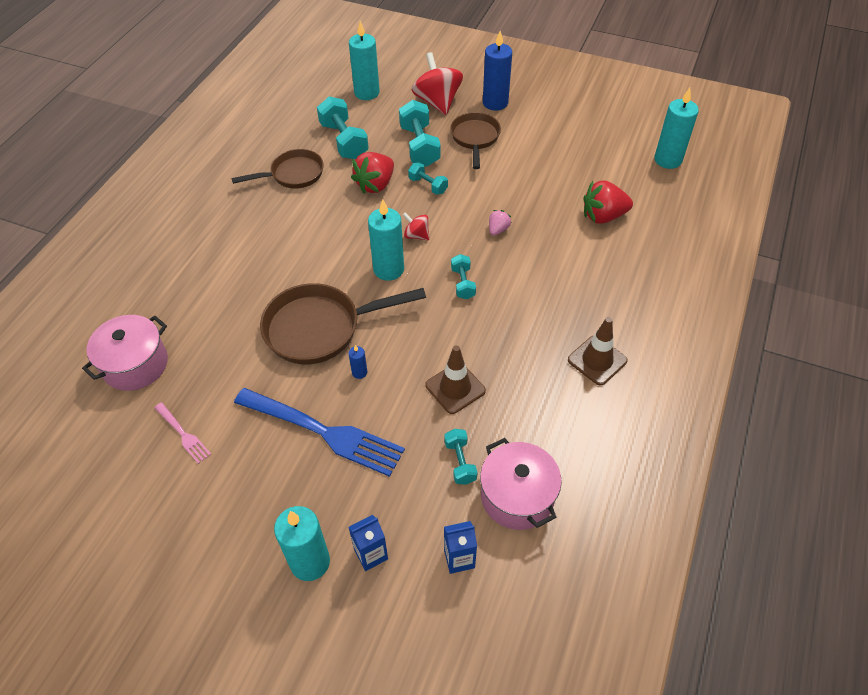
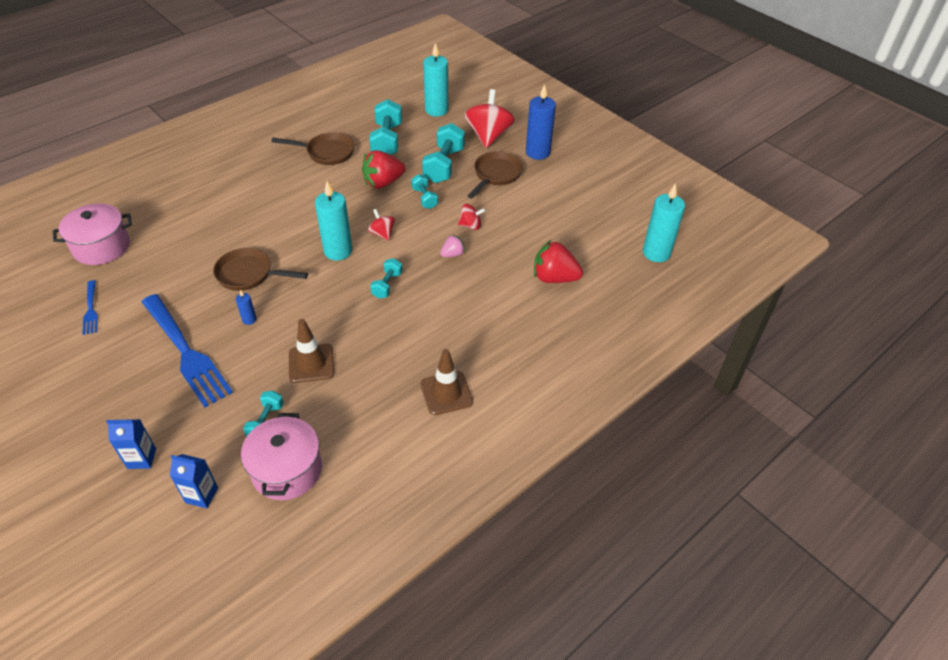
camera: 25 degrees right, 5 degrees down
pink fork [154,402,211,464] -> blue fork [83,280,98,335]
brown pan [260,283,426,364] -> brown pan [213,248,308,291], size x0.65
turquoise candle [274,506,330,581] -> none
none -> red spinning top [458,204,486,230]

